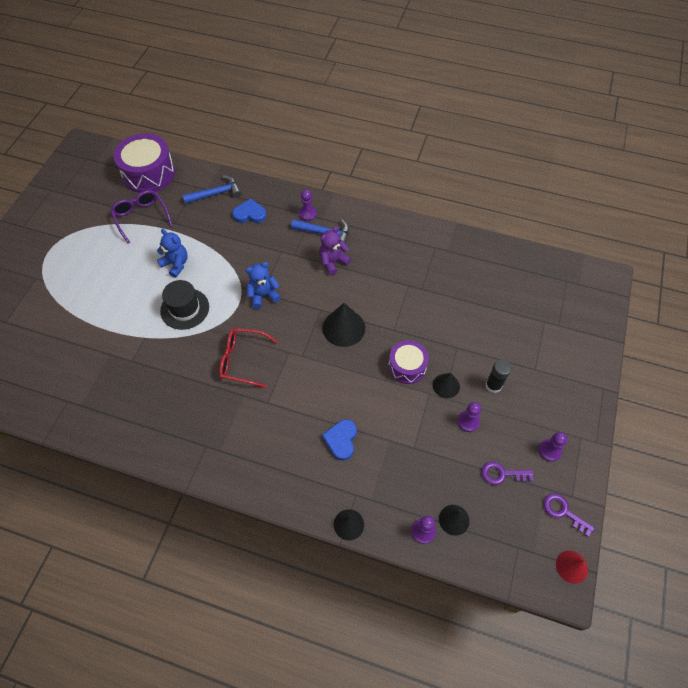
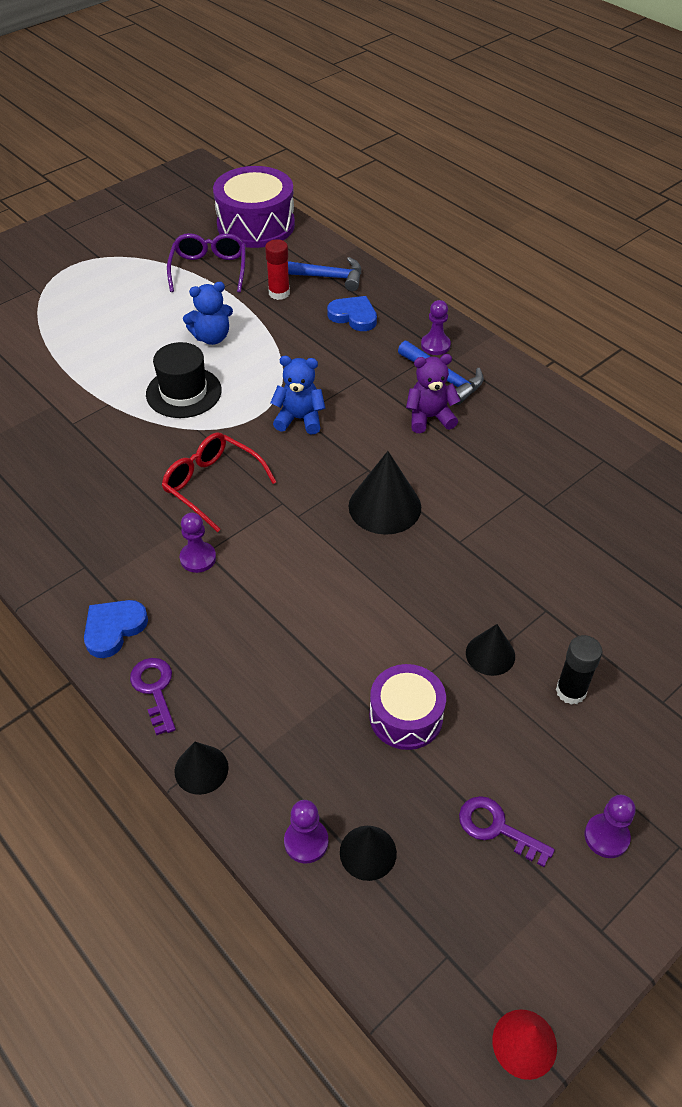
camera: 30 degrees right, 10 degrees down
blue teddy bear [157,229,188,278] -> blue teddy bear turned 90 degrees clockwise [183,282,233,345]
blue heart [322,419,357,461] -> blue heart moved to [84,600,148,658]
purple drum [388,340,429,384] -> purple drum moved to [369,664,446,750]
purple pawn [457,402,481,432] -> purple pawn moved to [180,513,216,573]
purple key [543,493,595,537] -> purple key moved to [130,658,176,736]
none -> red glue stick [265,239,290,300]

